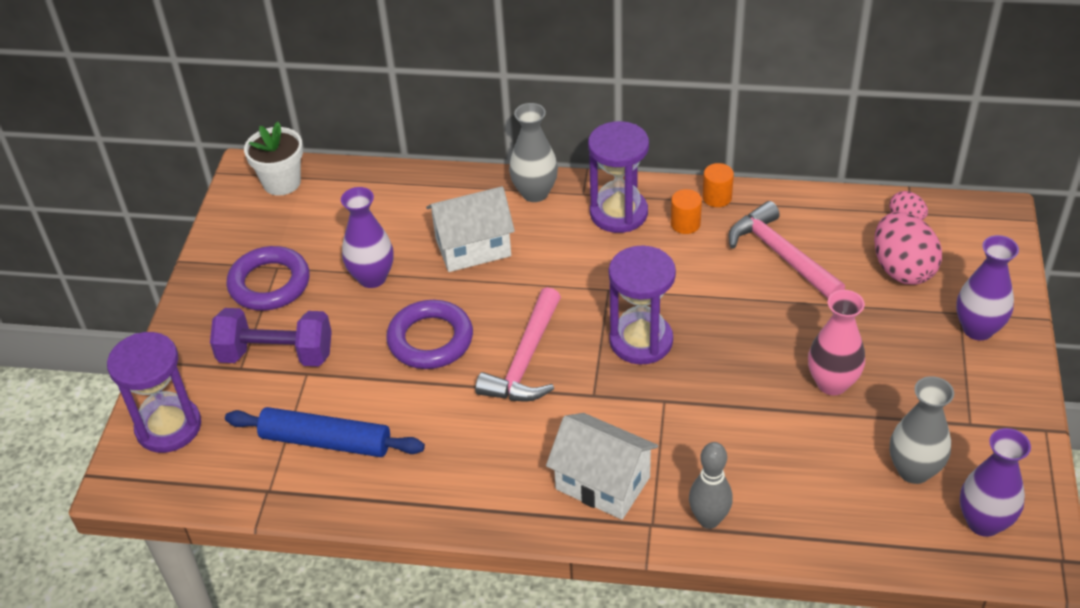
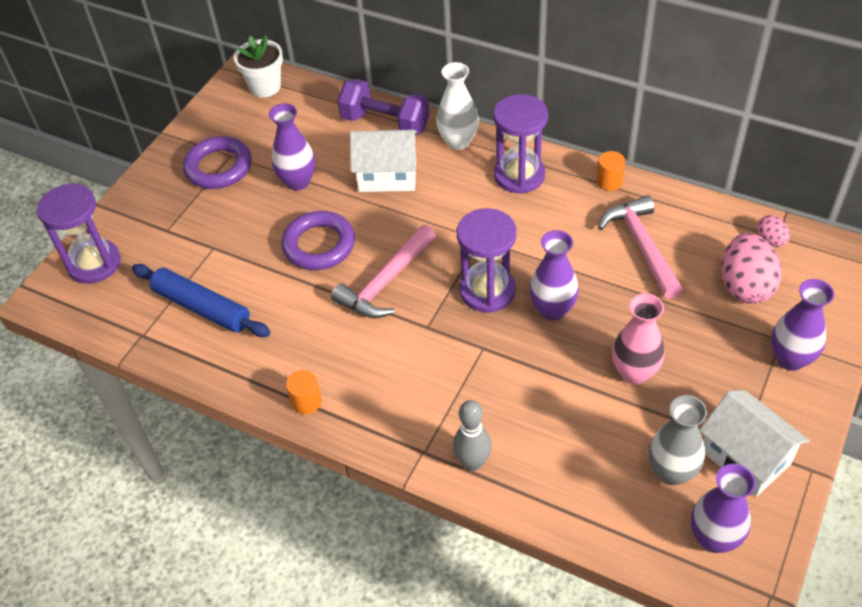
camera: 20 degrees right, 5 degrees up
purple dumbbell [210,308,332,366] -> purple dumbbell moved to [337,79,430,136]
grey vase [509,103,558,202] -> white vase [436,62,479,150]
white house [546,413,658,520] -> white house moved to [699,390,810,497]
orange cylinder [671,189,702,234] -> orange cylinder moved to [286,370,322,414]
none -> purple vase [529,230,579,321]

